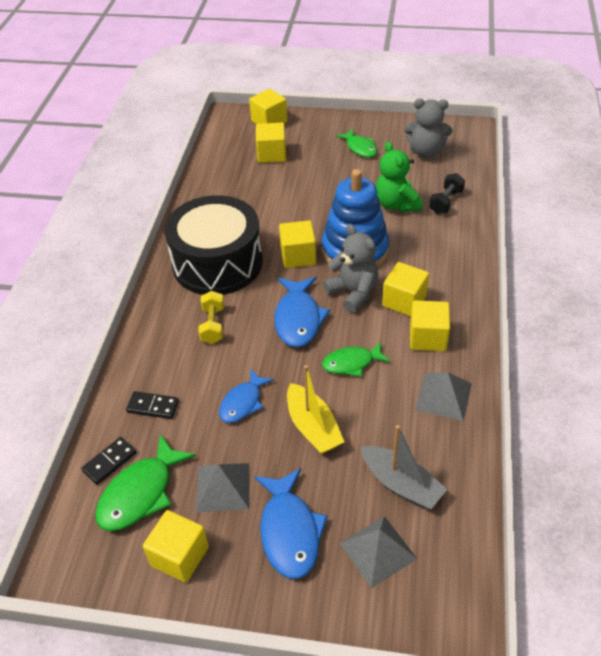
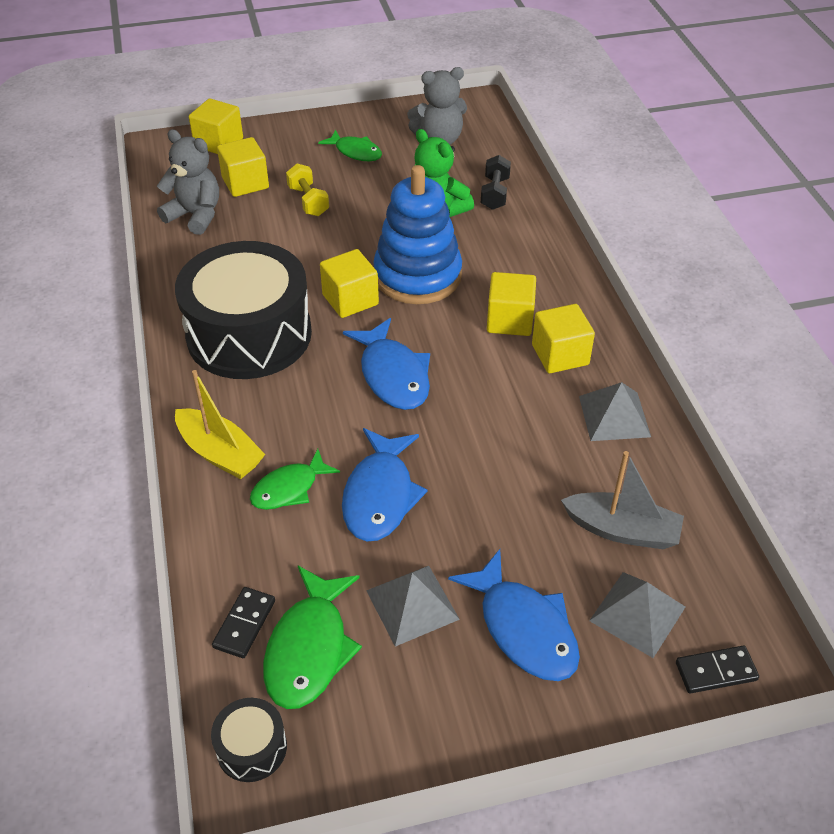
camera: 25 degrees left, 0 degrees up
black domino [126,391,179,419] -> black domino moved to [676,645,759,694]
yellow cube [143,510,209,583] -> none
yellow dumbbell [198,291,224,344] -> yellow dumbbell moved to [286,164,329,216]
blue fish [219,369,274,423] -> blue fish [342,428,428,542], size x1.52
yellow boat [287,365,344,454] -> yellow boat moved to [175,370,266,479]
green fish [322,341,390,377] -> green fish moved to [250,449,340,510]
grey teddy bear [323,224,378,313] -> grey teddy bear moved to [157,129,219,235]
none -> black drum [211,698,287,782]

